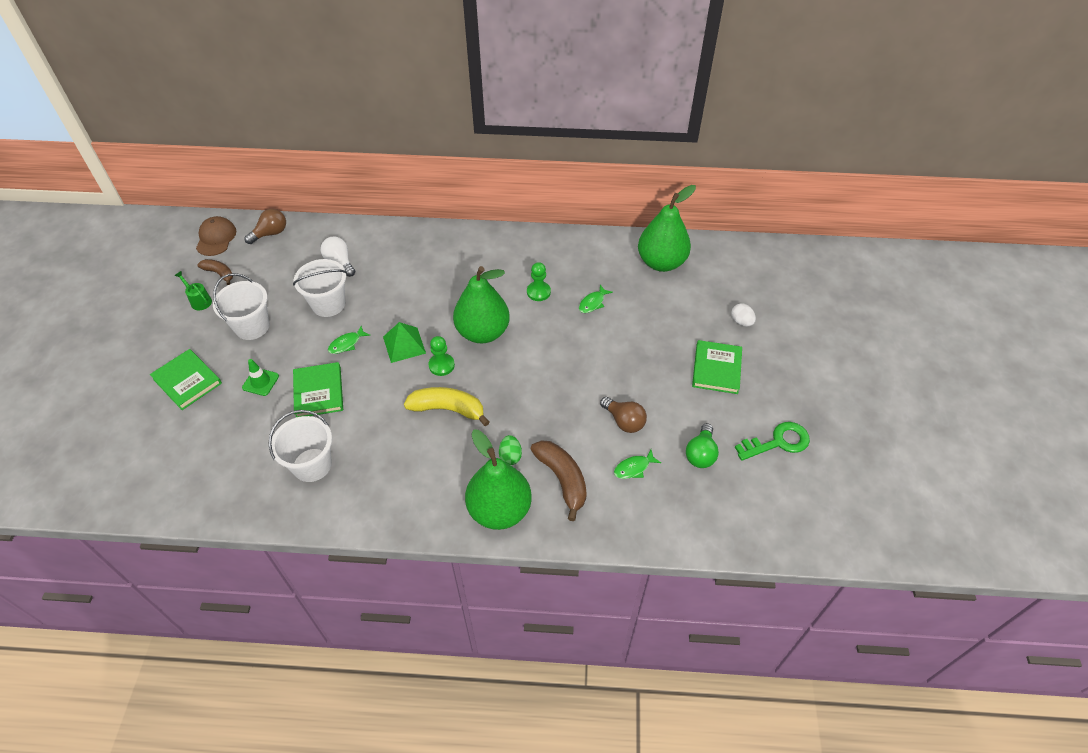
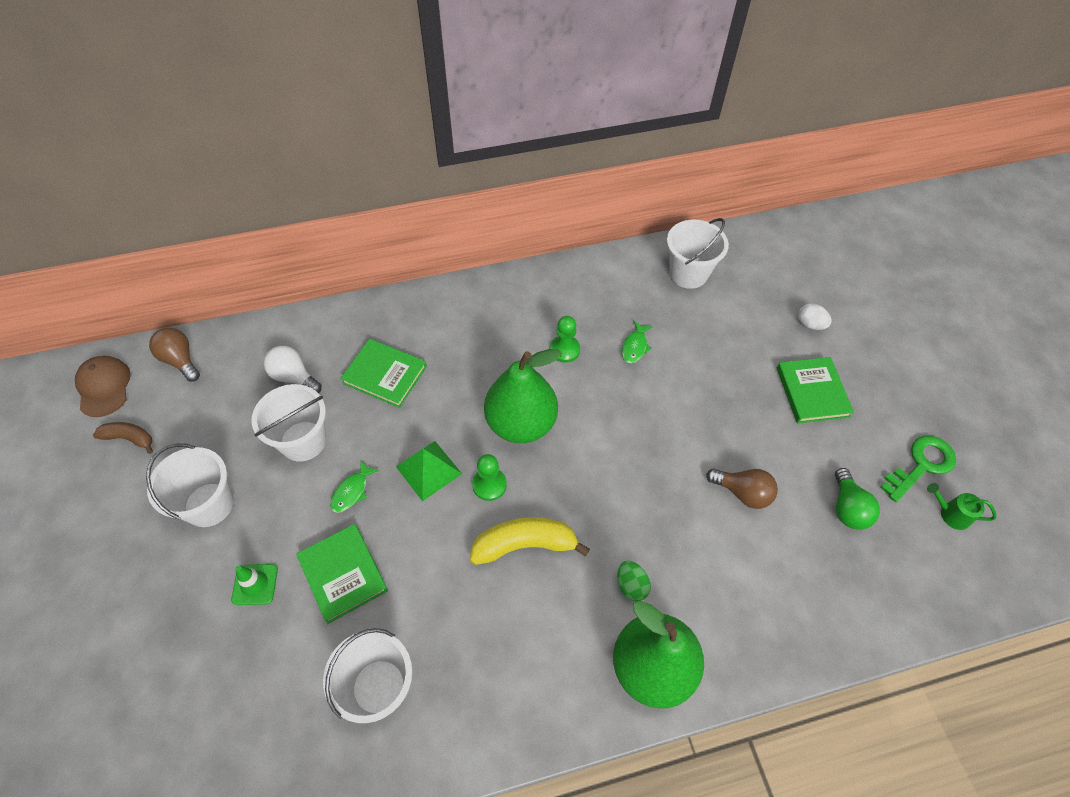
camera: 20 degrees left, 5 degrees up
green book [150,349,222,410] -> green book moved to [340,339,427,408]
green watering can [175,271,212,310] -> green watering can moved to [927,483,997,530]
brown light bulb [245,209,286,244] -> brown light bulb turned 75 degrees counterclockwise [149,328,200,382]
brown banana [530,440,587,521] -> none
green fish [614,450,661,479] -> none
green pear [638,185,696,272] -> white bucket [667,218,729,289]

